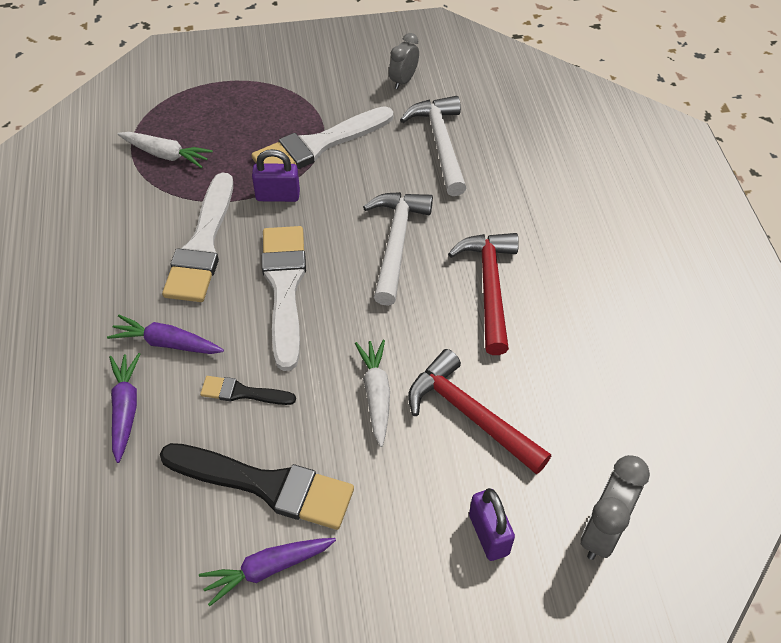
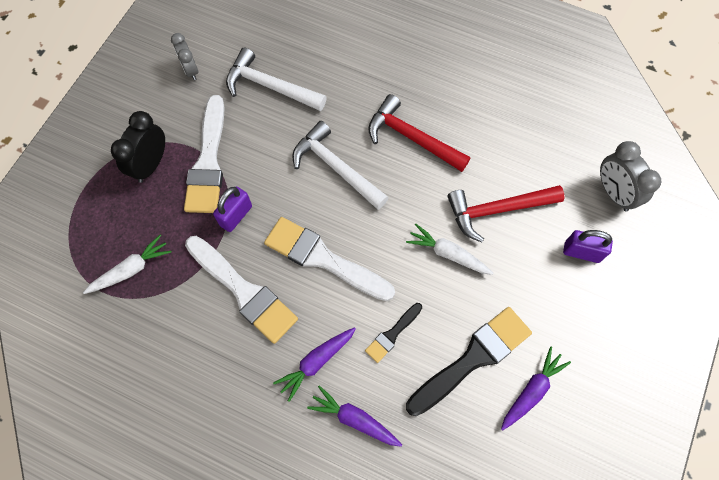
camera: 55 degrees left, 15 degrees up
purple carrot [199,538,336,606] -> purple carrot turned 150 degrees counterclockwise [501,347,571,430]
none -> black clock [111,111,165,183]

